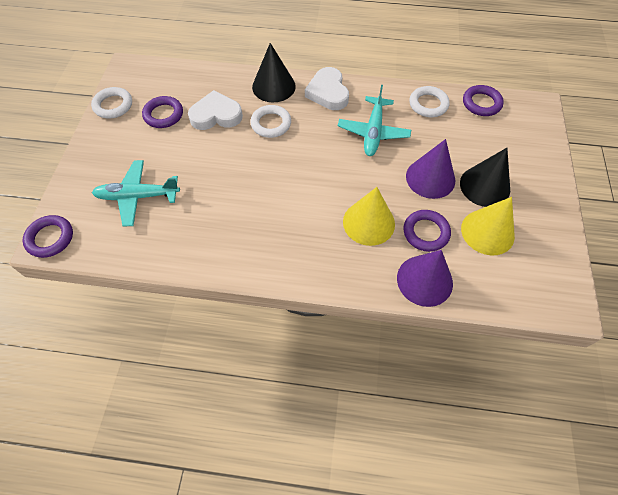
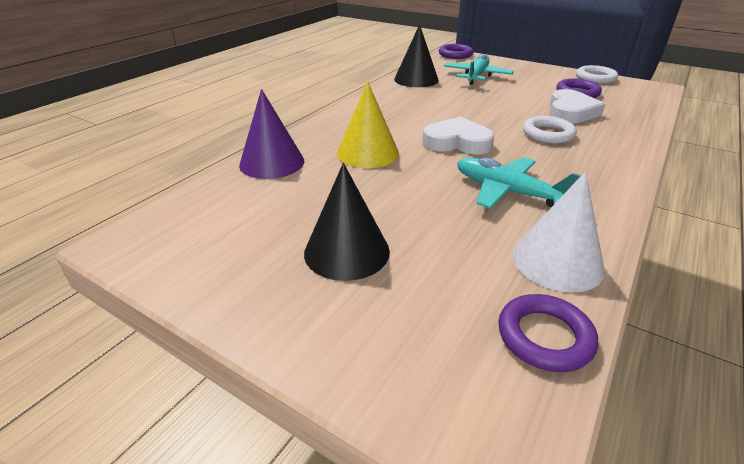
camera: 115 degrees right, 25 degrees down
black cone [252,43,296,102] -> black cone moved to [394,24,439,87]
white heart [305,67,349,110] -> white heart moved to [423,117,494,154]
purple ring [403,210,451,252] -> none
purple cone [406,139,455,199] -> none
white ring [409,86,450,117] -> white cone [512,171,605,292]
yellow cone [461,197,515,255] -> none

